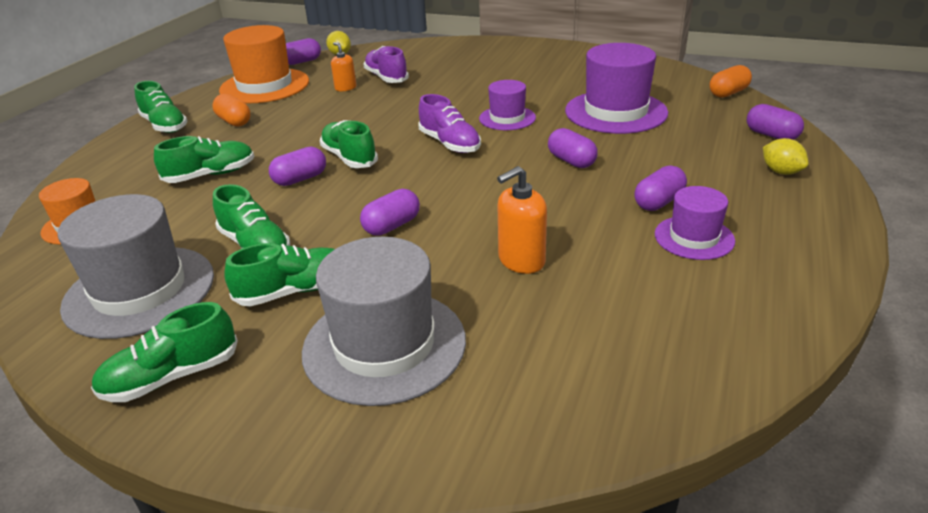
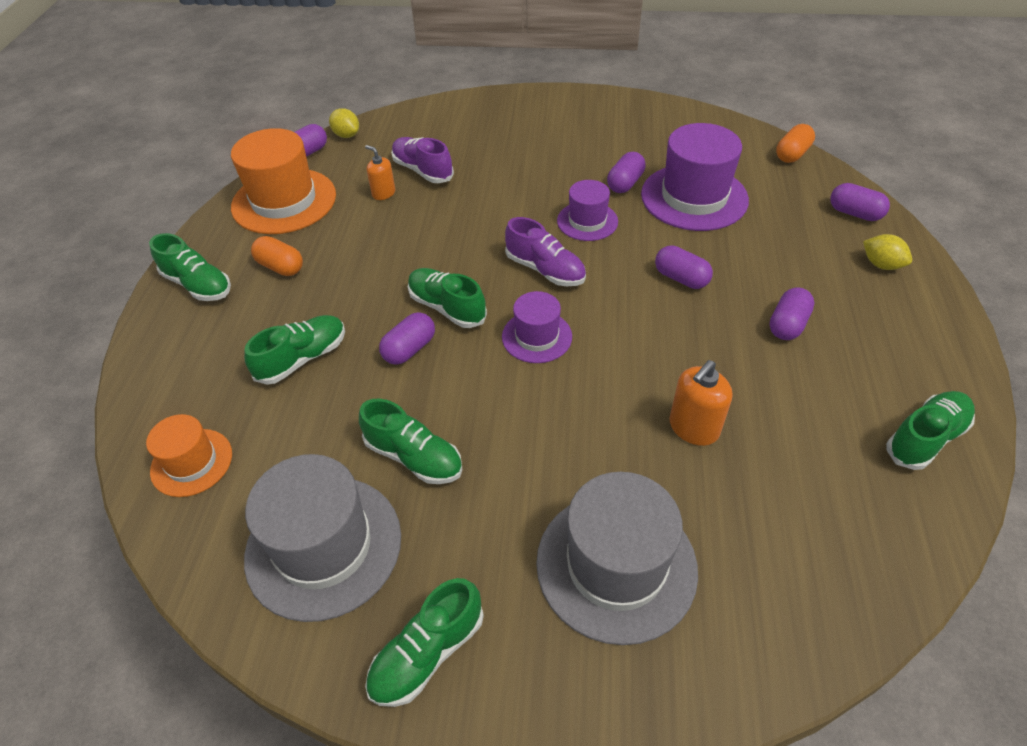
camera: 15 degrees left, 15 degrees up
green shoe [224,243,335,306] -> green shoe moved to [886,391,975,470]
purple capsule [360,189,420,236] -> purple capsule moved to [607,152,646,193]
purple hat [655,186,735,260] -> purple hat moved to [502,291,572,363]

